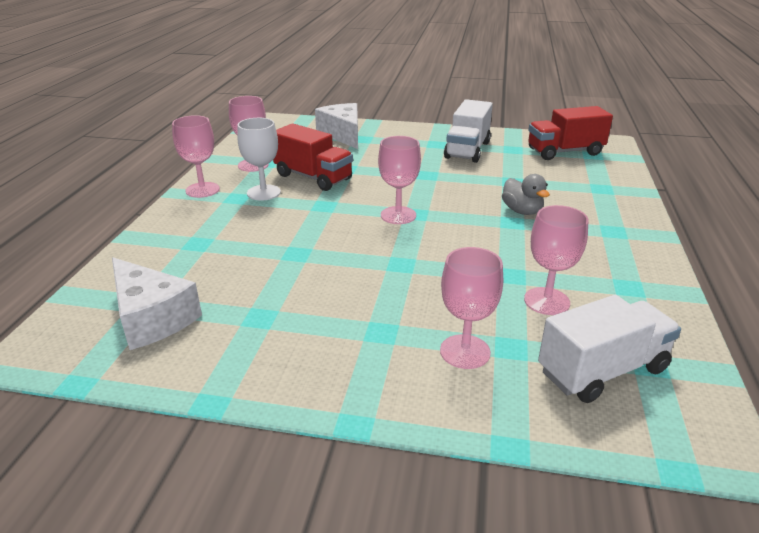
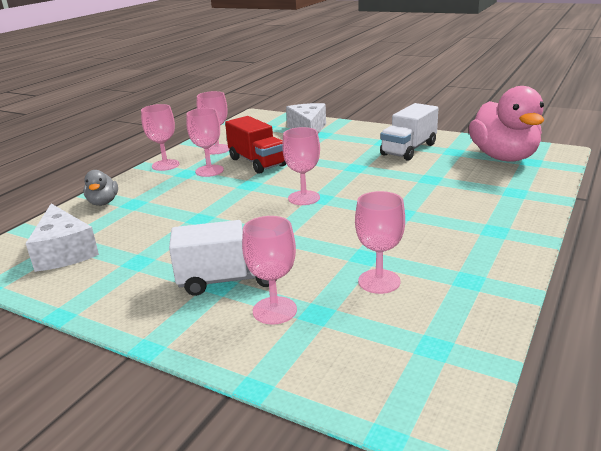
camera: 20 degrees right, 5 degrees down
white goblet [237,118,281,200] -> pink goblet [186,108,224,177]
grey duck [502,174,550,215] -> grey duck moved to [83,170,118,206]
red truck [528,106,613,160] -> pink duck [469,86,544,161]
white truck [538,295,681,403] -> white truck moved to [169,220,269,296]

